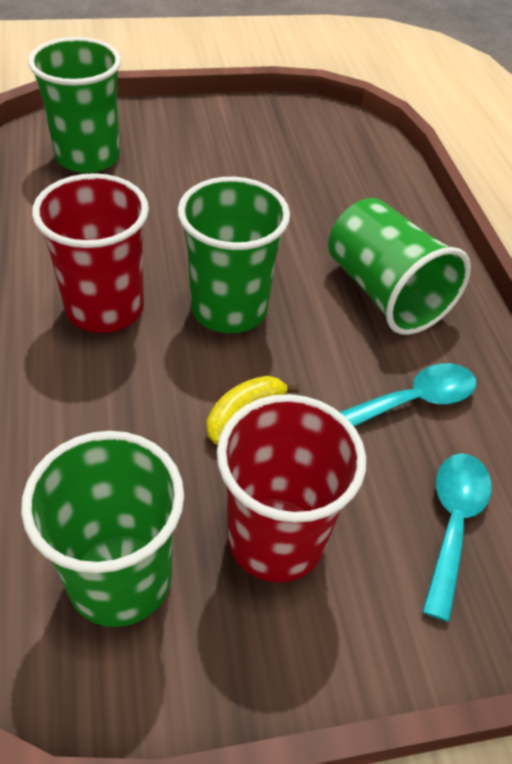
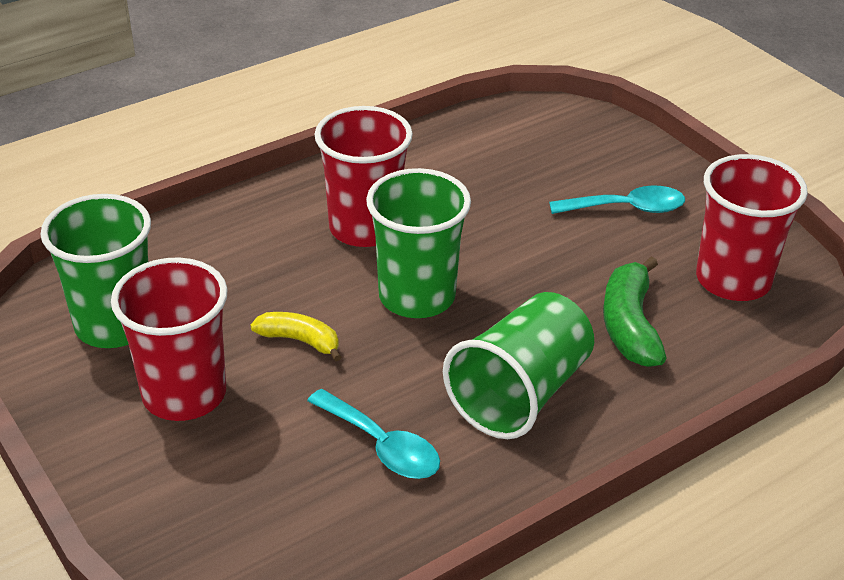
camera: 70 degrees right, 10 degrees down
green cup [28,37,121,173] -> none
turquoise spoon [422,453,492,622] -> turquoise spoon moved to [549,185,685,214]
none -> green banana [603,256,667,367]
none -> red cup [696,154,808,301]

